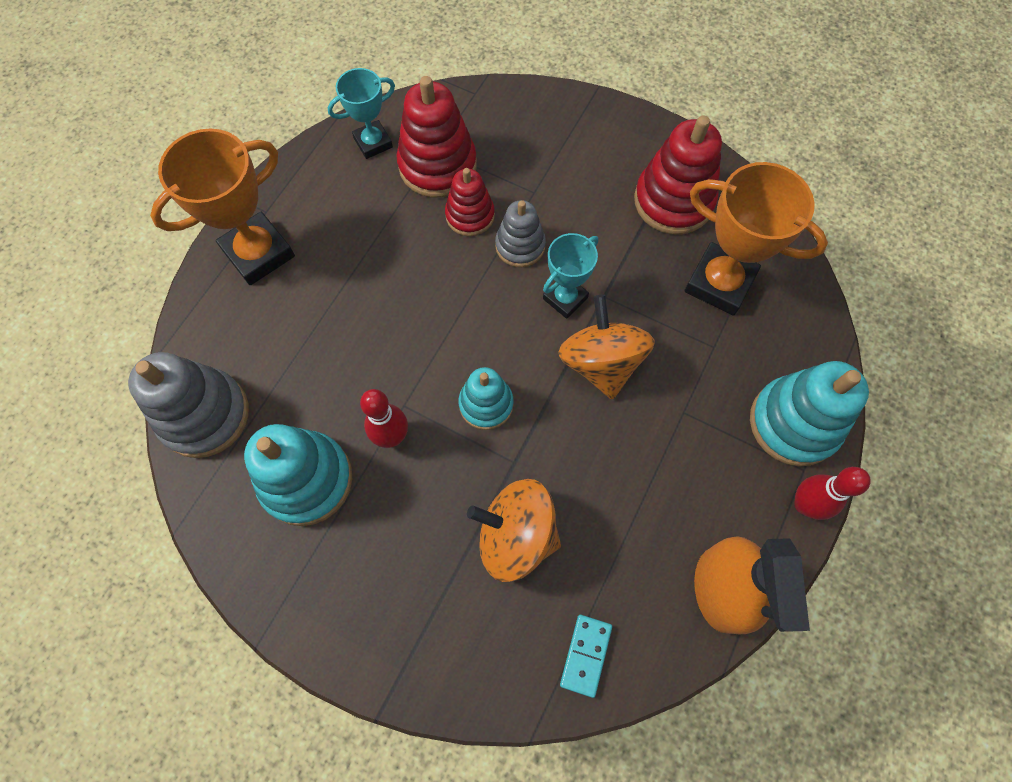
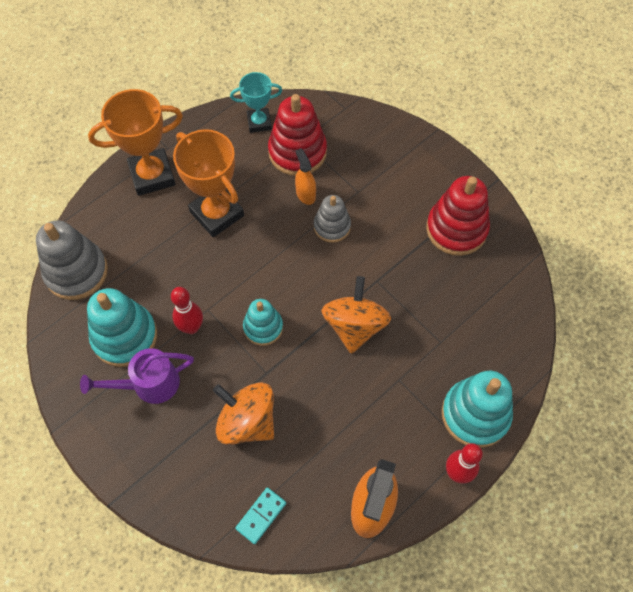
camera: 20 degrees right, 5 degrees down
red stacking toy [445,168,495,236] -> orange spray bottle [295,148,316,205]
turquoise trophy [543,233,598,319] -> none
orange trophy [684,162,828,316] -> orange trophy moved to [173,129,244,237]
none -> purple watering can [80,348,194,404]

